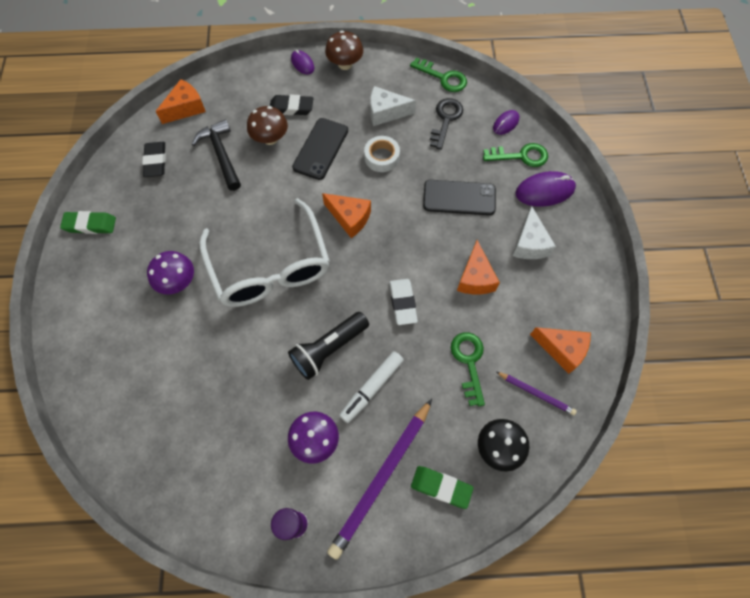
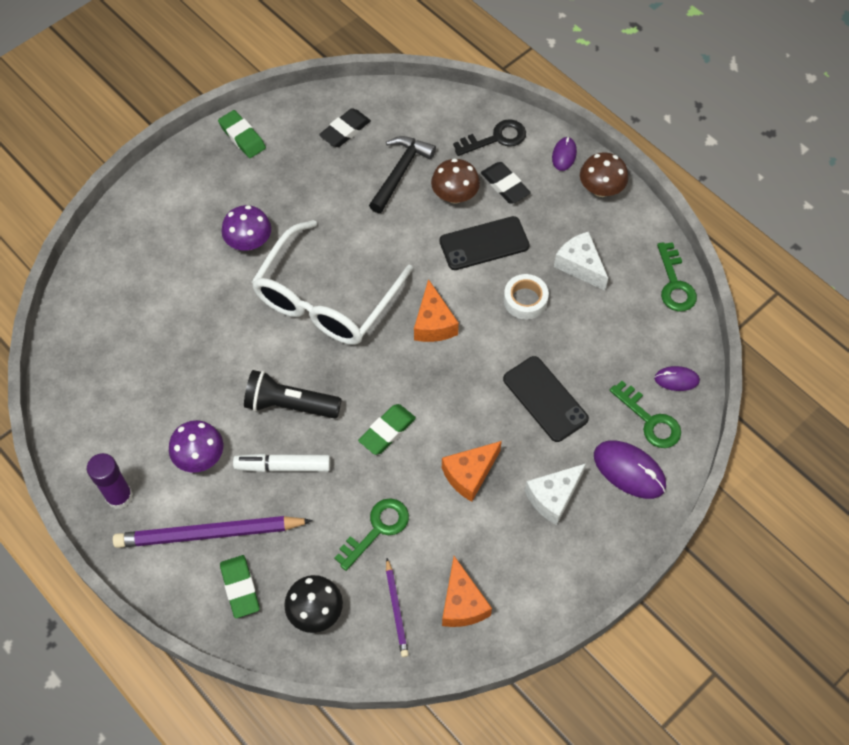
camera: 50 degrees right, 5 degrees down
orange cheese [155,79,206,124] -> none
white eraser [389,279,418,325] -> green eraser [358,404,416,455]
black key [430,98,463,150] -> black key moved to [453,119,526,156]

